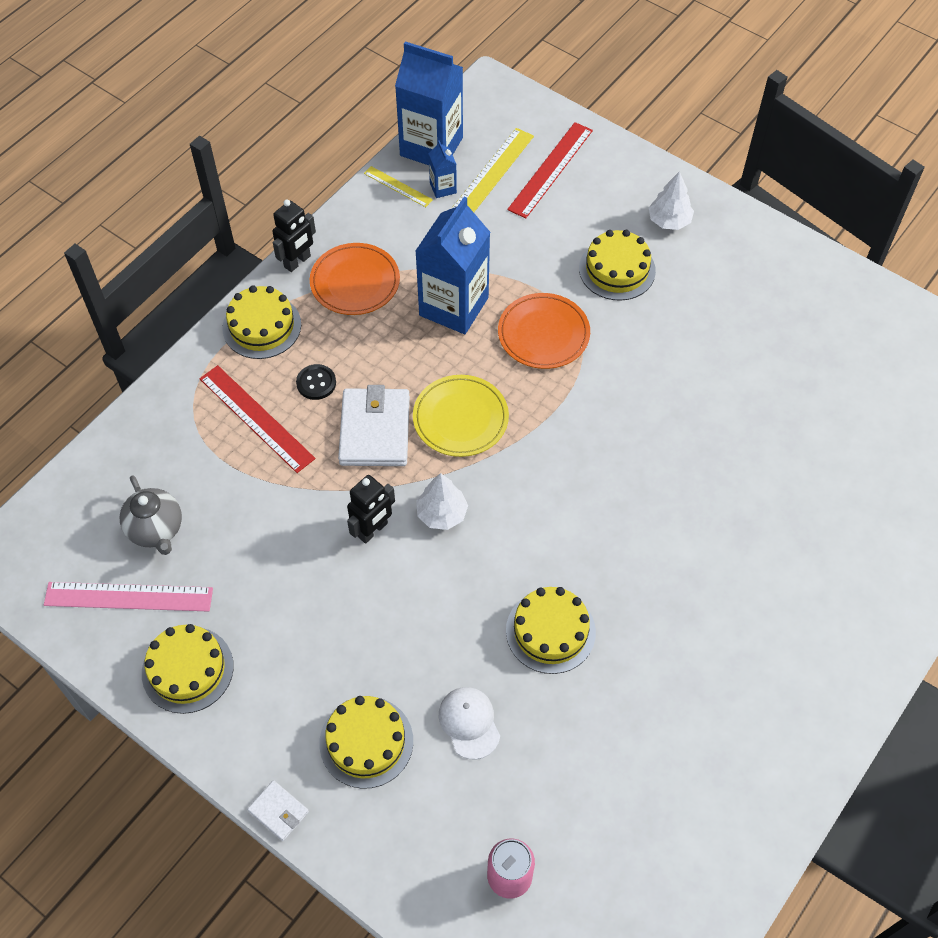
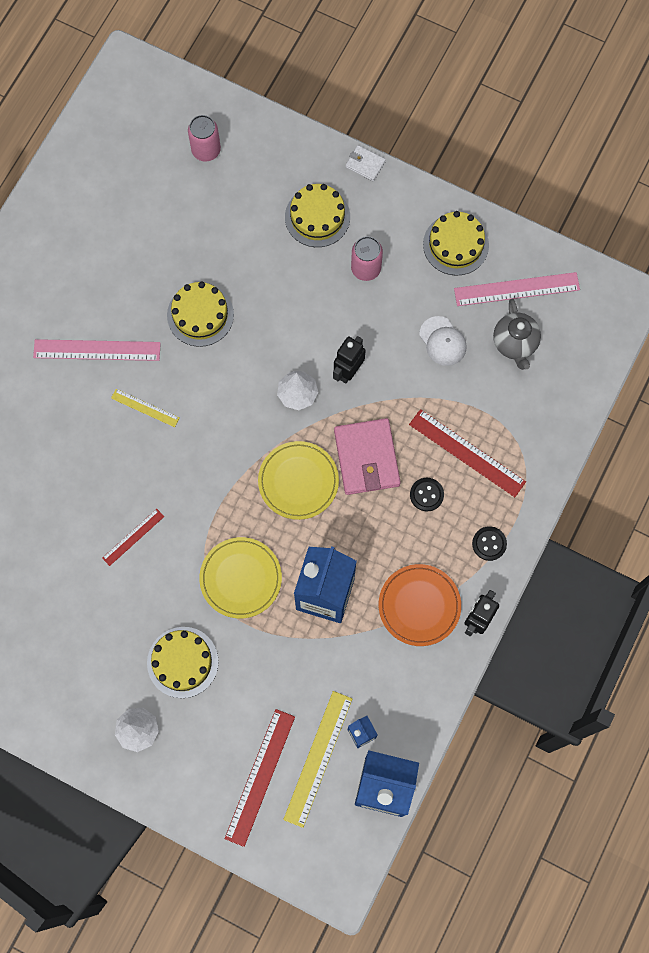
camera: 170 degrees right, 15 degrees up
grey teapot [120,475,182,555] -> grey teapot turned 150 degrees counterclockwise [493,299,541,370]
yellow cake [222,286,301,359] -> black button [472,526,507,561]
white wallet [338,385,410,466] -> pink wallet [334,418,401,495]
yellow ruler [364,166,433,207] -> yellow ruler moved to [111,389,180,427]
white cap [439,687,500,760] -> white cap moved to [419,316,467,366]
orange plate [498,293,590,369] -> yellow plate [199,537,282,618]
none -> pink ruler [33,339,161,361]
none -> red ruler [102,509,164,566]
none -> pink can [351,236,383,281]

